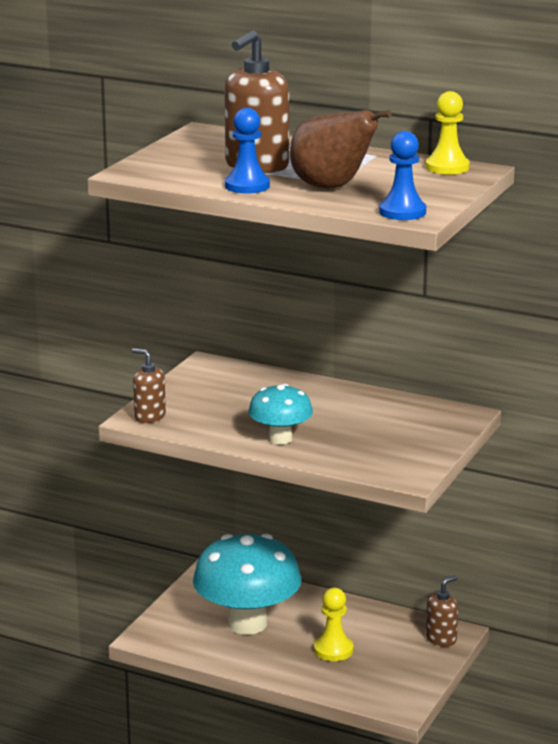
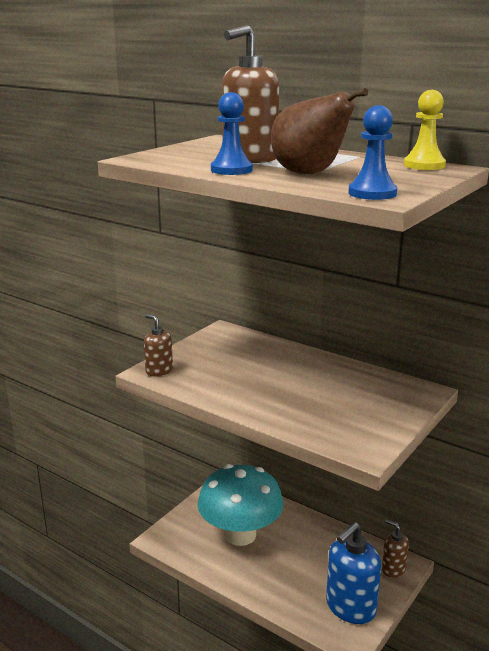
camera: 10 degrees right, 0 degrees up
turquoise mushroom [248,384,313,444] -> none
yellow pawn [314,588,353,661] -> none
brown soap dispenser [426,576,458,647] -> brown soap dispenser turned 105 degrees counterclockwise [382,519,409,578]
none -> blue soap dispenser [326,522,381,624]

